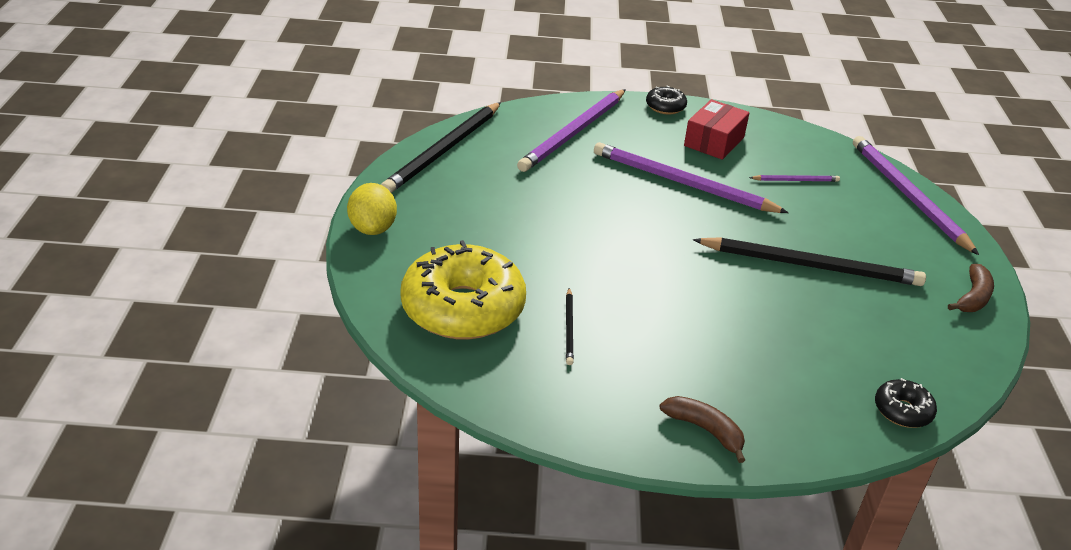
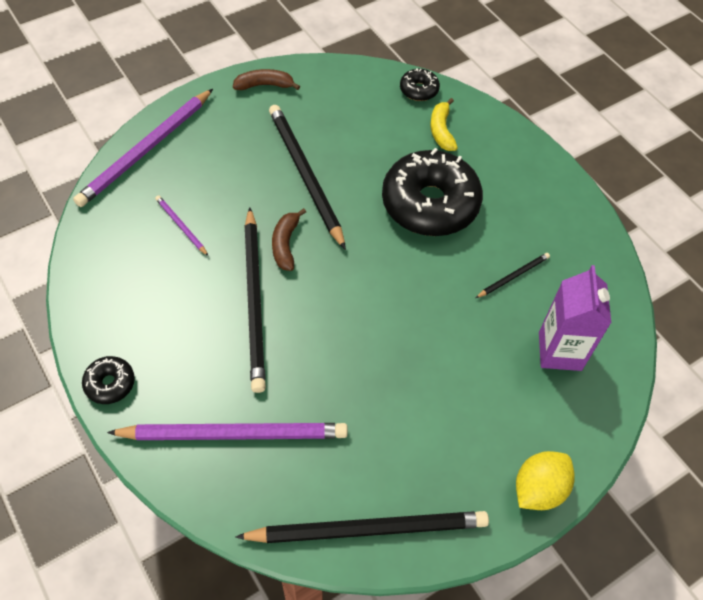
camera: 125 degrees left, 20 degrees up
yellow donut [400,240,526,340] -> purple carton [539,265,611,371]
purple pencil [594,142,788,213] -> black pencil [244,207,266,393]
brown banana [660,396,745,463] -> brown banana moved to [272,208,306,271]
red box [684,99,750,160] -> none
none -> black donut [382,148,483,236]
none -> yellow banana [430,98,458,151]

